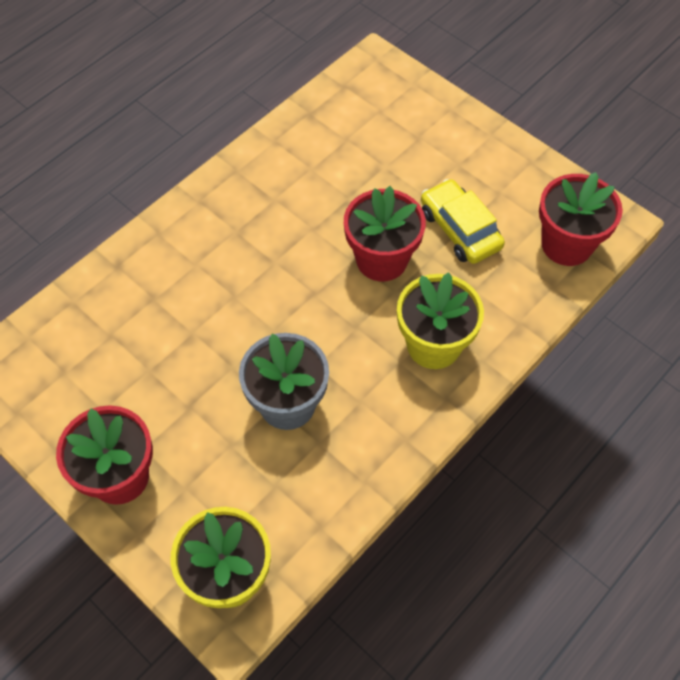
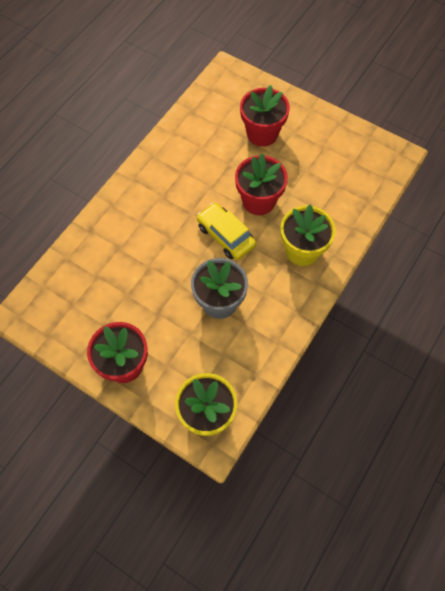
camera: 10 degrees left, 5 degrees up
yellow car [421,179,505,264] -> yellow car moved to [197,203,256,260]
red flower pot [539,172,623,266] -> red flower pot moved to [240,85,290,147]

